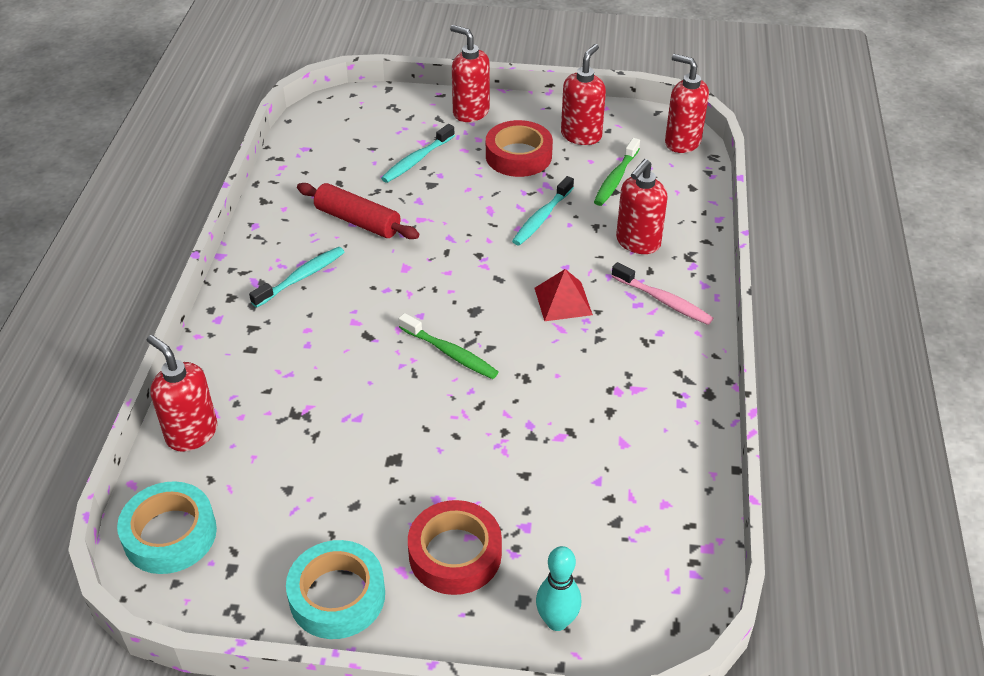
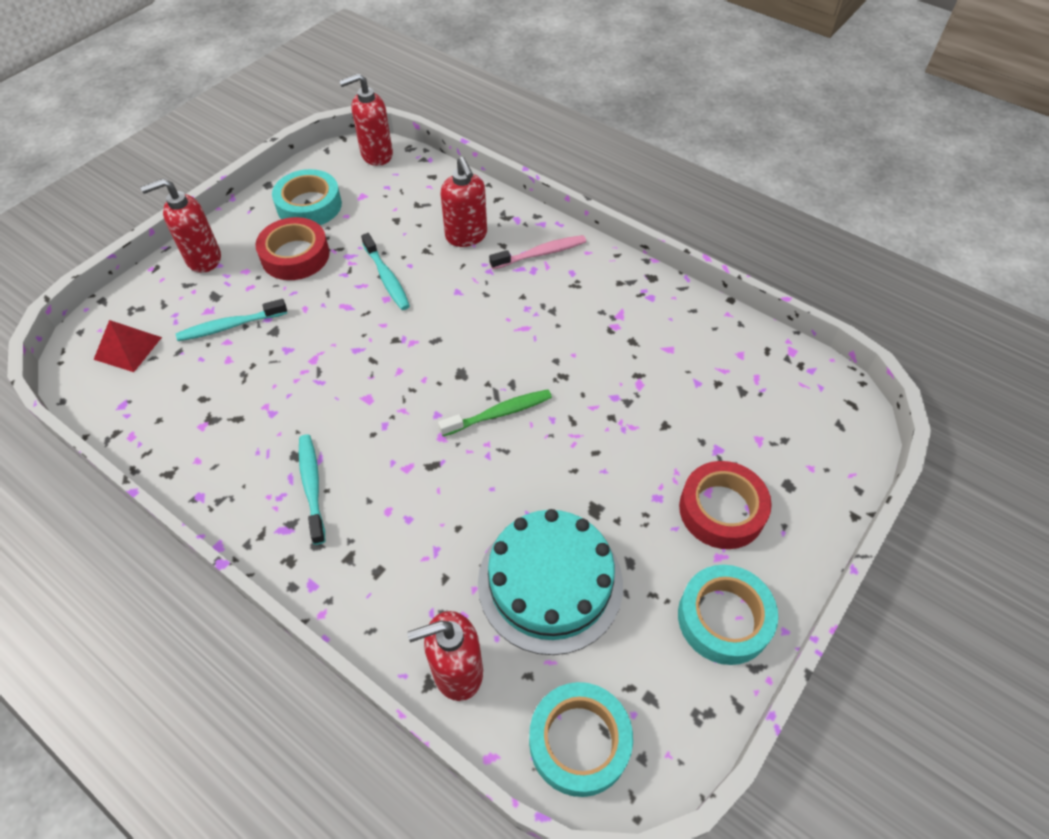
camera: 60 degrees left, 10 degrees up
red rolling pin [297,183,419,239] -> none
turquoise toothbrush [381,124,455,183] -> turquoise toothbrush turned 90 degrees clockwise [176,299,287,341]
red pyramid [534,269,593,321] -> red pyramid moved to [94,320,162,372]
turquoise bowling pin [536,546,581,631] -> none
red soap dispenser [561,44,606,145] -> turquoise tape [272,169,342,225]
green toothbrush [594,138,640,206] -> none
none -> turquoise cake [478,509,623,655]

